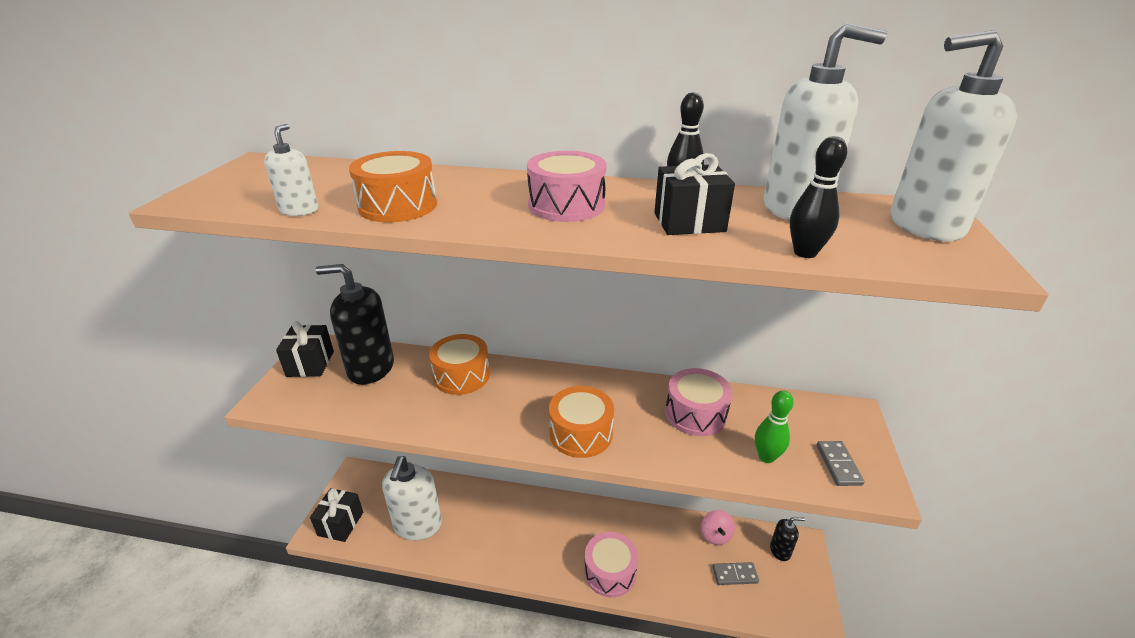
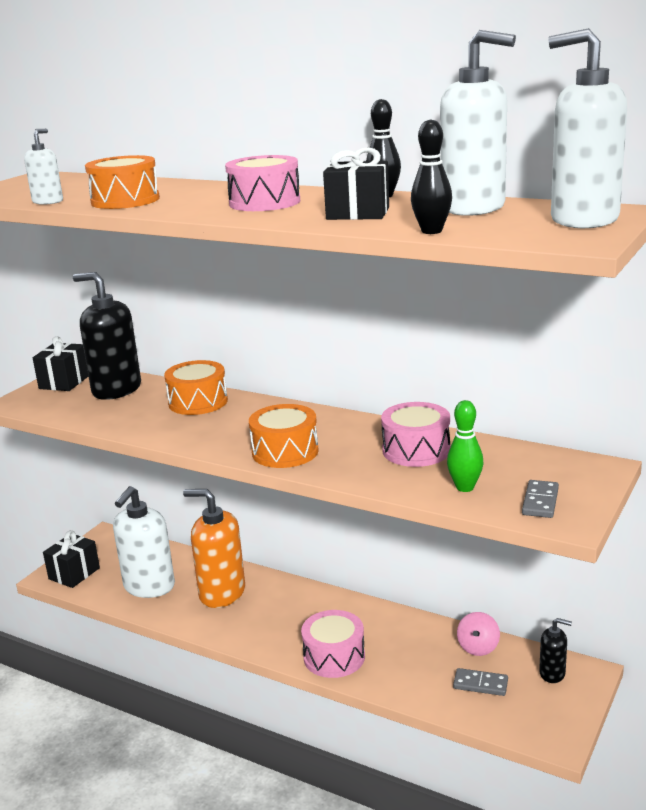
camera: 20 degrees right, 10 degrees down
none -> orange soap dispenser [183,489,245,608]

